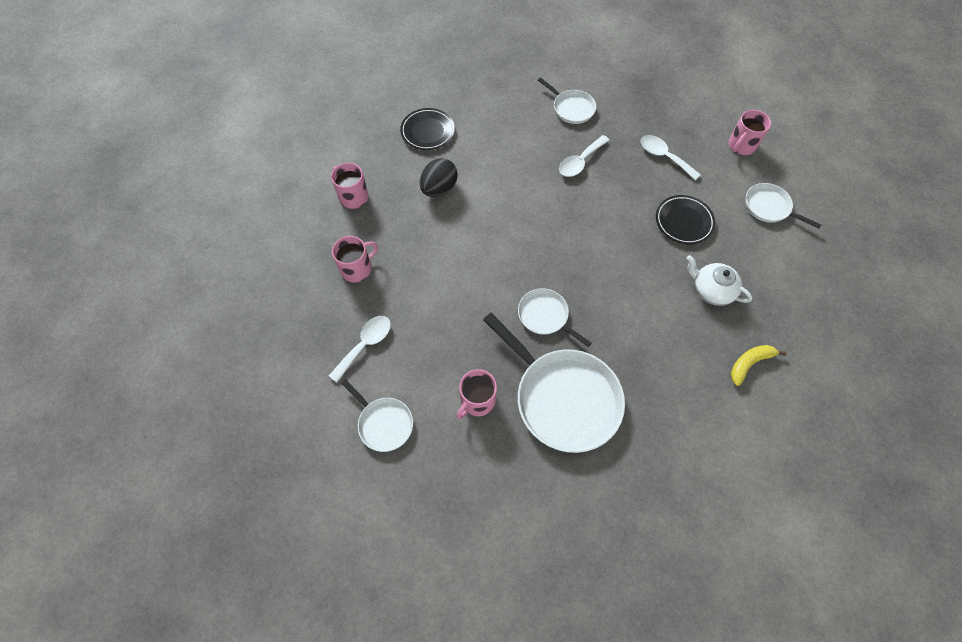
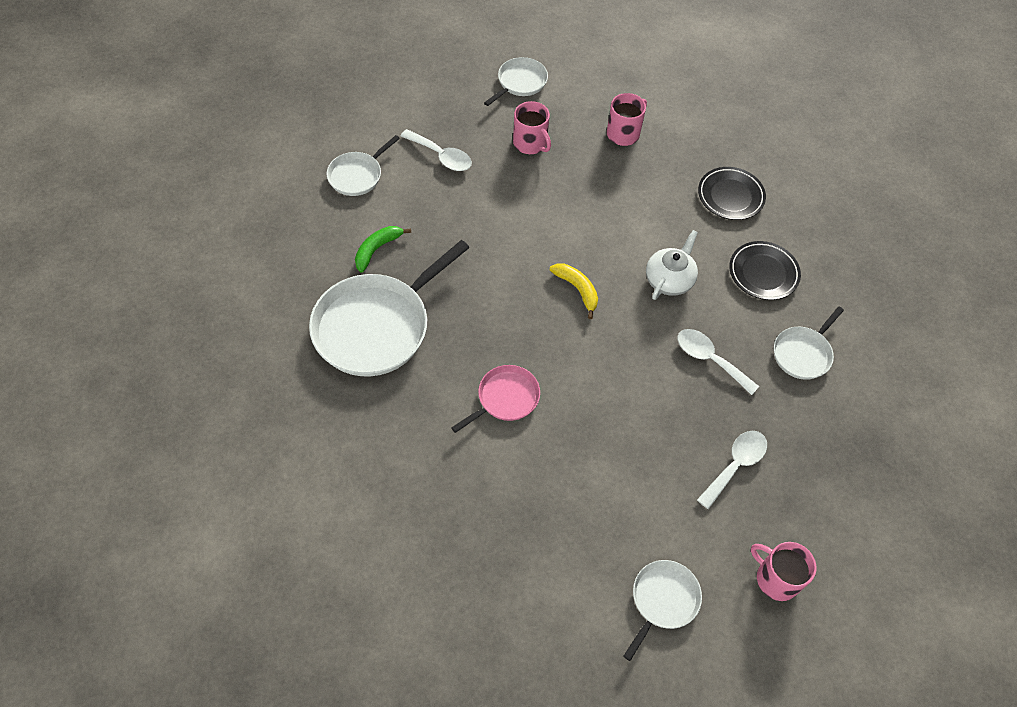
camera: 85 degrees right, 5 degrees down
black egg [420,158,458,197] -> none
pink mug [457,369,497,419] -> green banana [355,226,411,273]
white pan [518,288,592,347] -> white pan moved to [484,57,548,106]
black plate [656,195,715,244] -> black plate moved to [729,241,801,300]
white teapot [687,255,752,306] -> white teapot moved to [646,230,698,300]
yellow banana [731,345,787,386] -> yellow banana moved to [550,263,598,319]
none -> pink pan [451,365,540,433]

